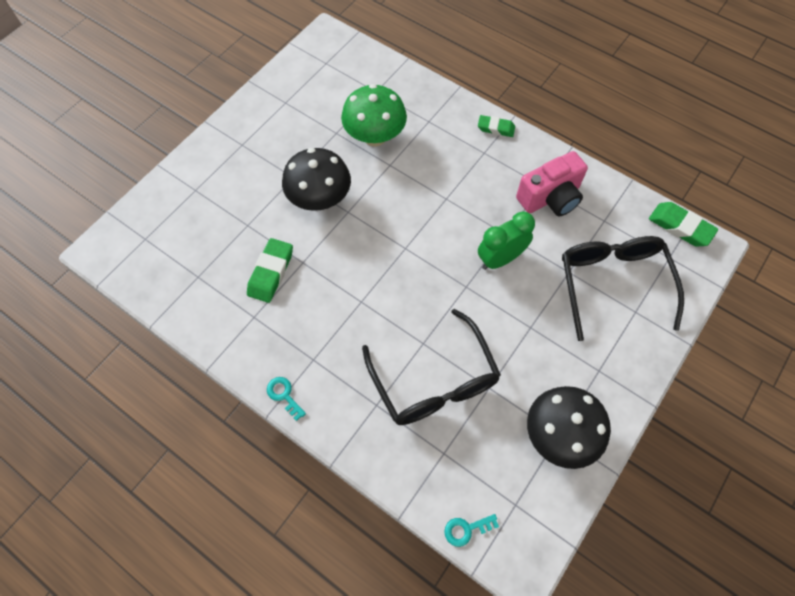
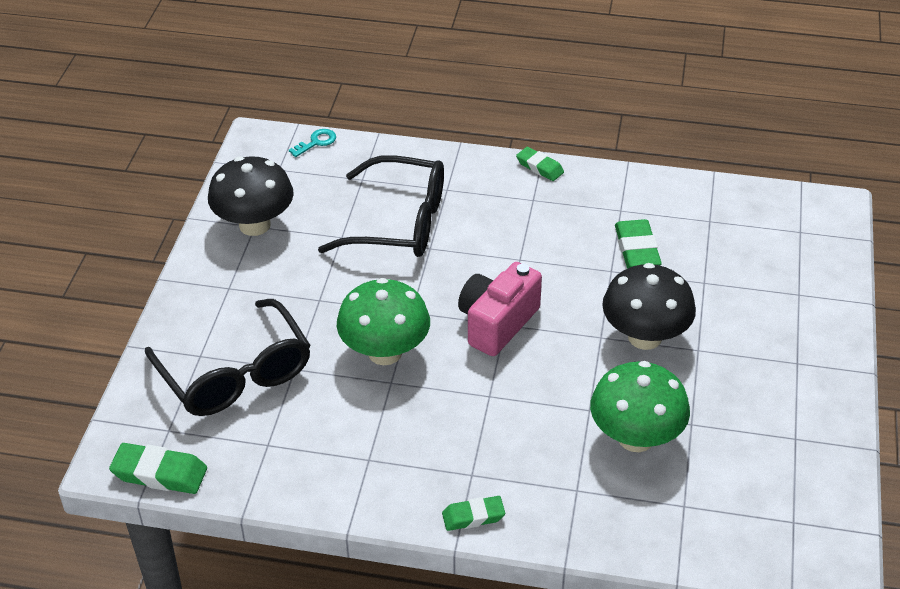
camera: 155 degrees right, 20 degrees down
turquoise key [267,377,306,421] -> green eraser [516,147,564,181]
black glasses [362,309,501,425] -> black glasses turned 150 degrees clockwise [318,155,444,257]
green clock [478,211,535,270] -> green mushroom [337,278,430,365]
pink camera [516,151,588,216] -> pink camera moved to [458,262,542,356]

